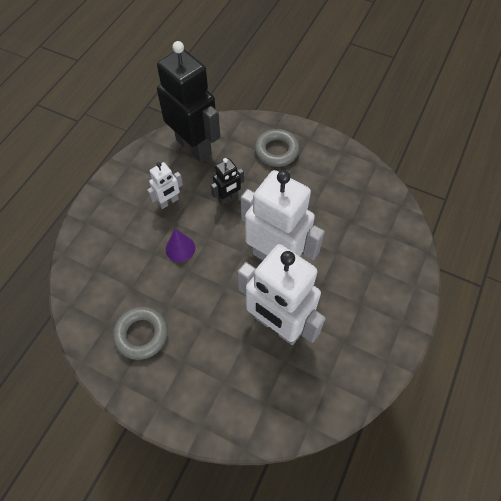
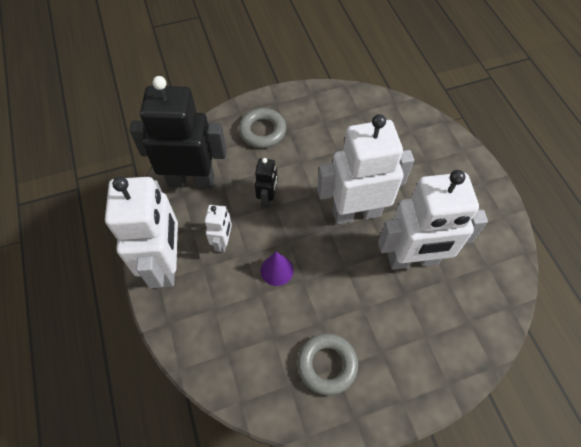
camera: 45 degrees left, 0 degrees up
none -> white robot [105,176,178,288]

